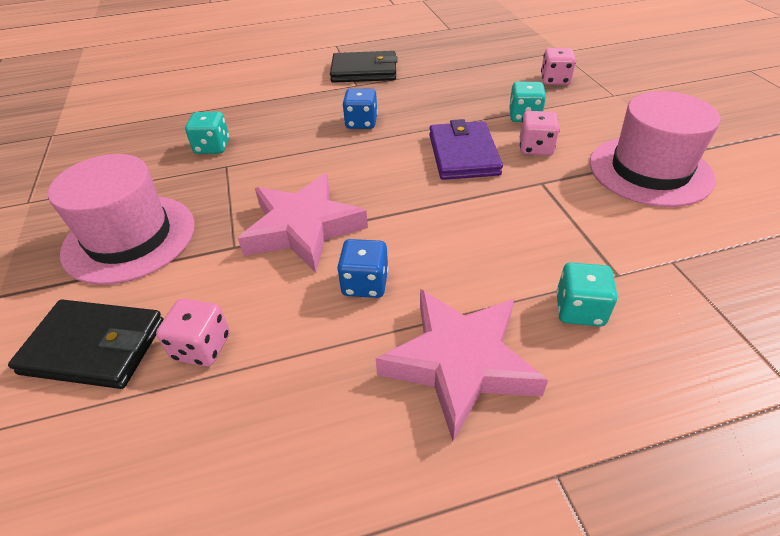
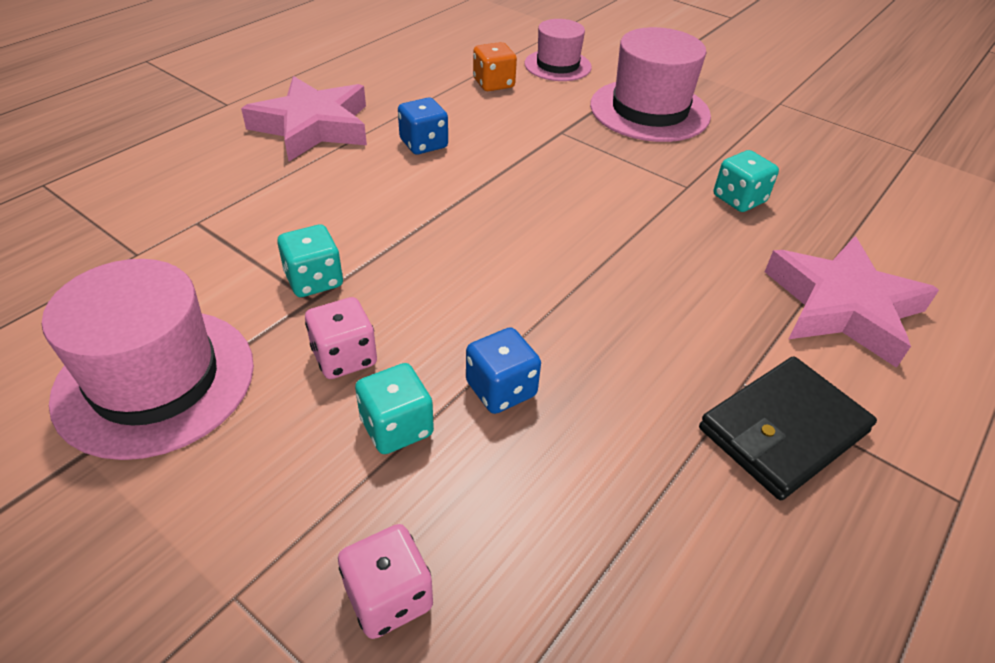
camera: 140 degrees right, 0 degrees up
black wallet [8,300,164,389] -> pink hat [524,19,592,81]
pink dice [156,299,230,367] -> orange dice [473,42,517,91]
pink star [238,174,368,273] -> pink star moved to [765,236,939,368]
blue dice [343,88,378,129] -> blue dice moved to [466,327,541,414]
purple wallet [429,119,503,180] -> none
turquoise dice [556,262,617,326] -> turquoise dice moved to [277,225,343,297]

